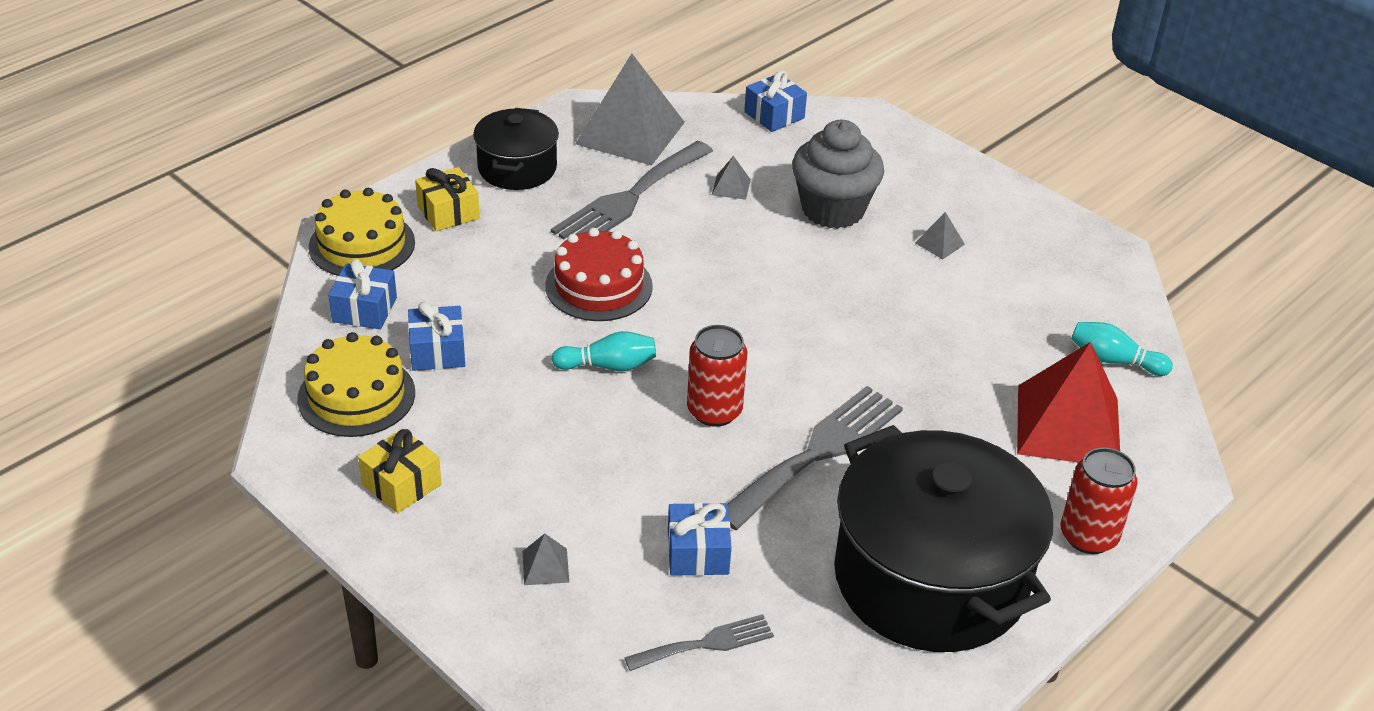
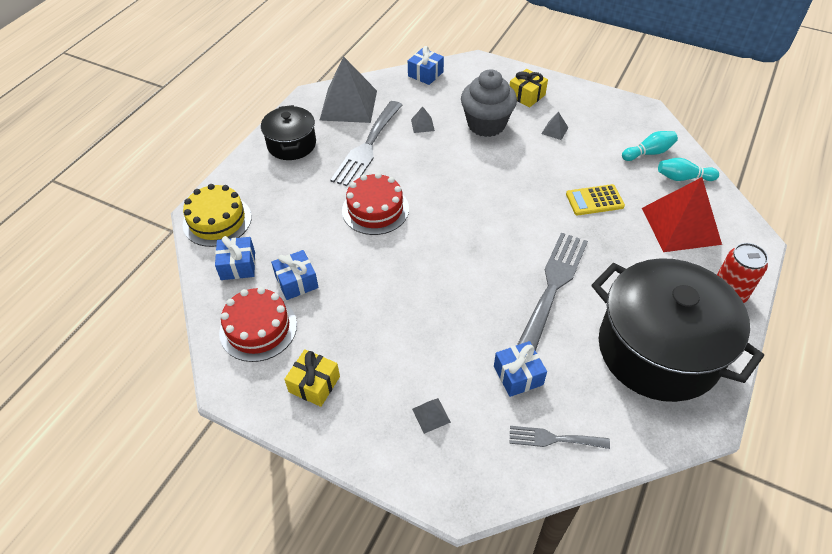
camera: 15 degrees left, 10 degrees up
yellow cake [297,332,415,437] -> red cake [219,287,297,362]
yellow gift [415,167,480,231] -> yellow gift moved to [509,69,548,107]
turquoise bowling pin [552,331,656,371] -> turquoise bowling pin moved to [622,131,678,161]
grey fork [624,614,774,671] -> grey fork turned 135 degrees counterclockwise [510,426,610,449]
red can [687,325,747,427] -> none
none -> yellow calculator [566,184,625,215]

